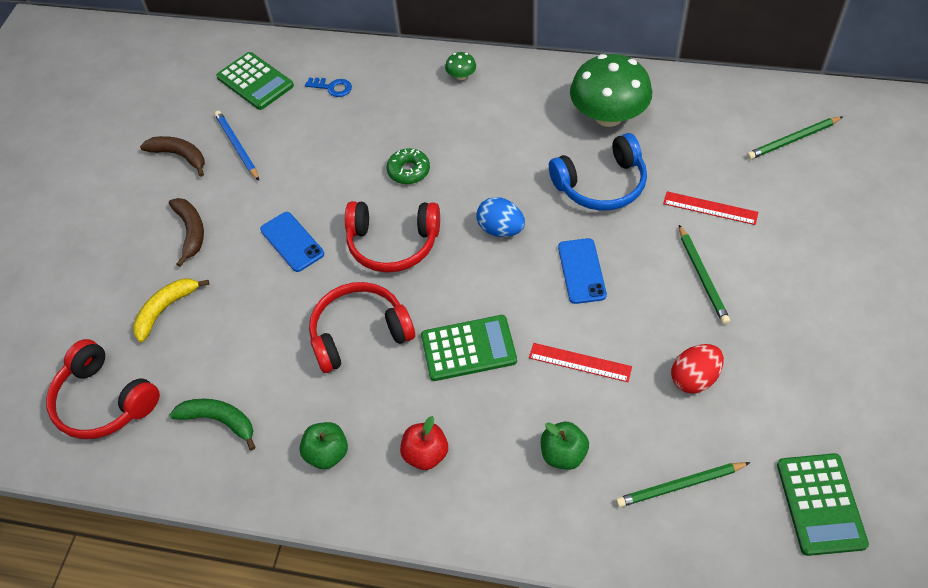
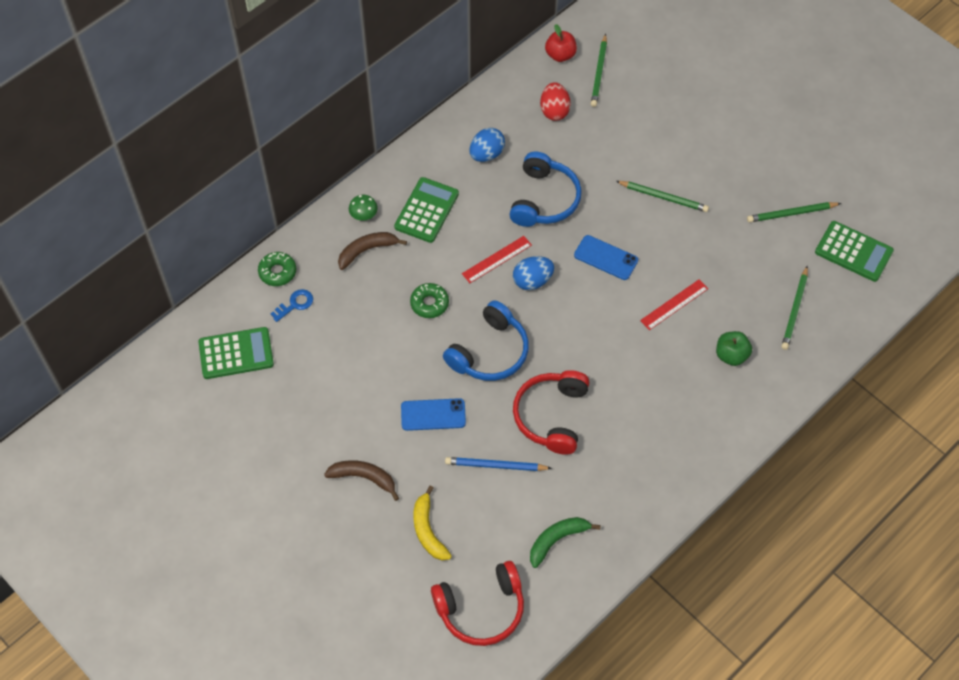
camera: 60 degrees left, 5 degrees up
brown banana [140,136,205,177] -> brown banana moved to [338,232,407,270]
blue pencil [214,111,259,181] -> blue pencil moved to [445,457,552,471]
green apple [300,422,348,469] -> none
red headphones [345,201,440,273] -> blue headphones [443,300,529,381]
red apple [400,416,448,470] -> red apple moved to [545,24,577,62]
green calculator [421,315,517,381] -> green calculator moved to [394,177,459,243]
green mushroom [570,54,652,127] -> blue egg [470,128,505,162]
red ruler [663,191,758,225] -> red ruler moved to [462,236,532,283]
red egg [671,344,724,394] -> red egg moved to [540,82,571,121]
none -> green donut [258,252,296,286]
none -> green pencil [747,202,841,223]

